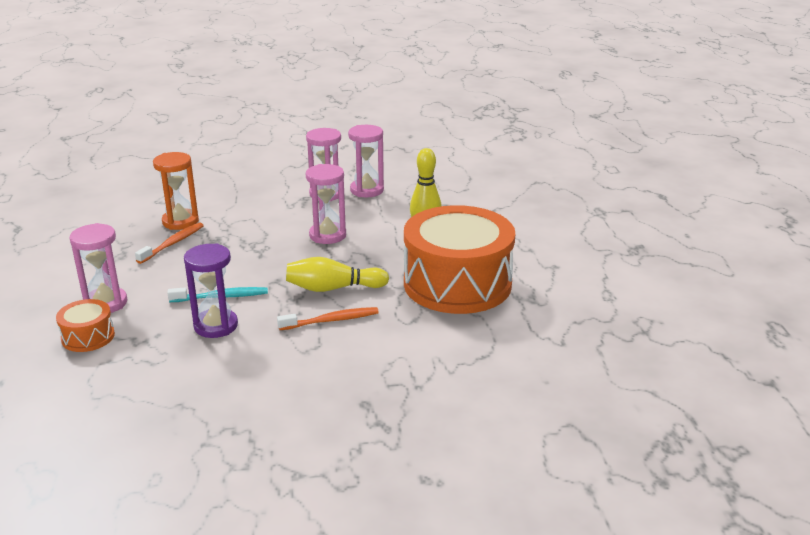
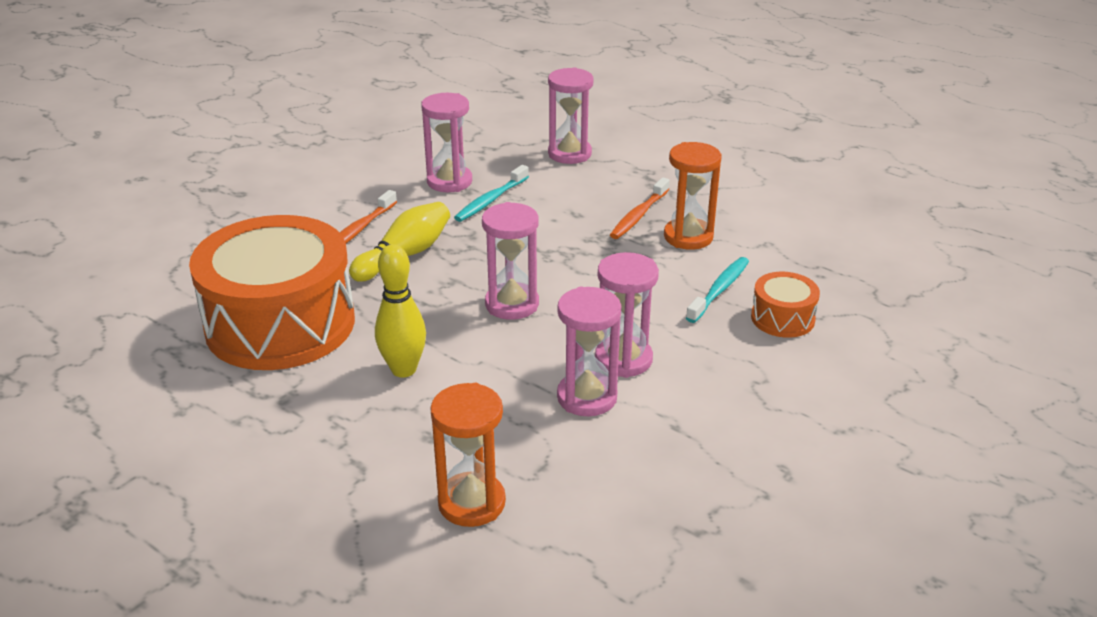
camera: 135 degrees right, 5 degrees up
orange drum [56,299,115,352] -> orange drum moved to [751,272,820,338]
orange toothbrush [135,223,204,264] -> orange toothbrush turned 45 degrees clockwise [610,177,670,239]
purple hourglass [184,243,238,338] -> pink hourglass [421,93,472,192]
none -> orange hourglass [430,383,506,527]
none -> turquoise toothbrush [686,257,749,323]

